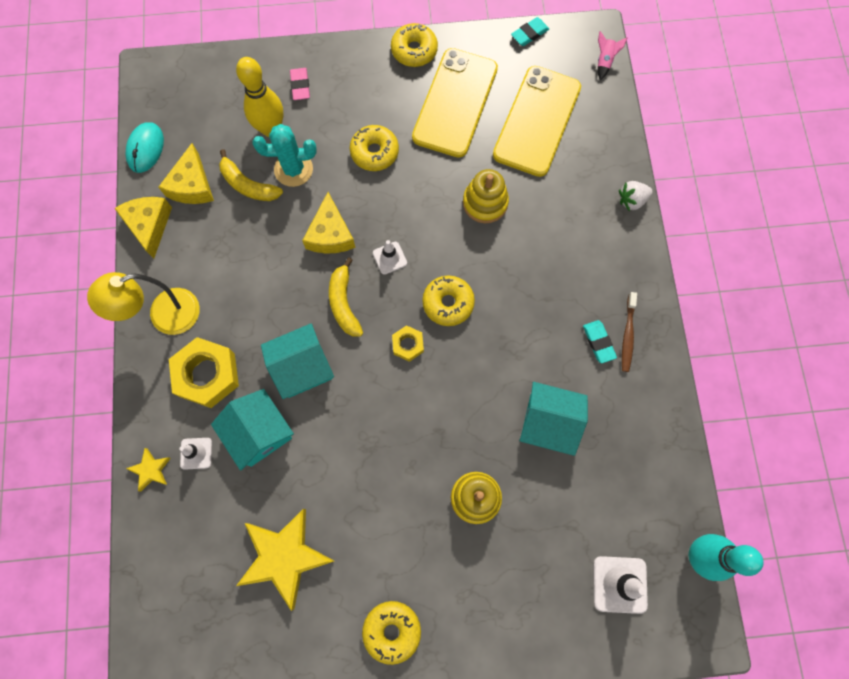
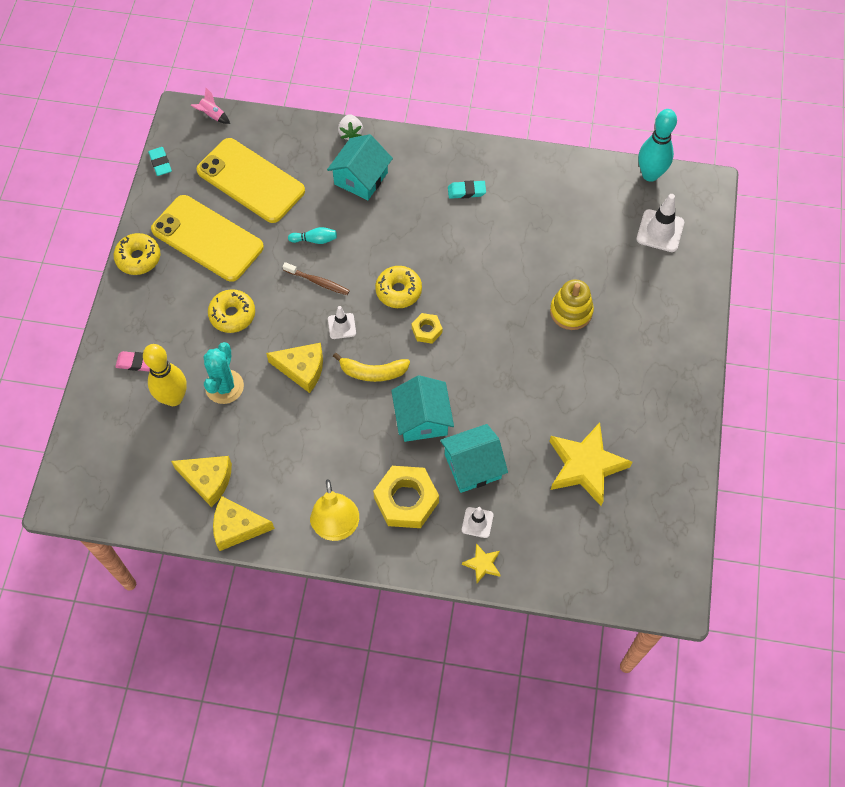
camera: 75 degrees left, 10 degrees down
turquoise mouse [125,122,164,173] -> none
yellow banana [219,149,283,201] -> none
yellow donut [362,601,421,665] -> none
yellow stacking toy [463,169,509,223] -> turquoise bowling pin [288,227,337,244]
turquoise house [520,382,588,456] -> turquoise house moved to [327,134,393,200]
brown toothbrush [622,292,637,372] -> brown toothbrush moved to [283,262,350,295]

